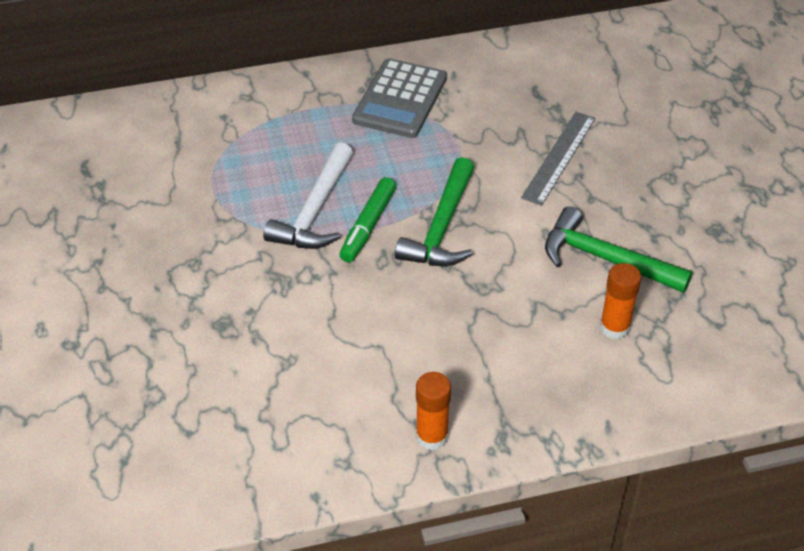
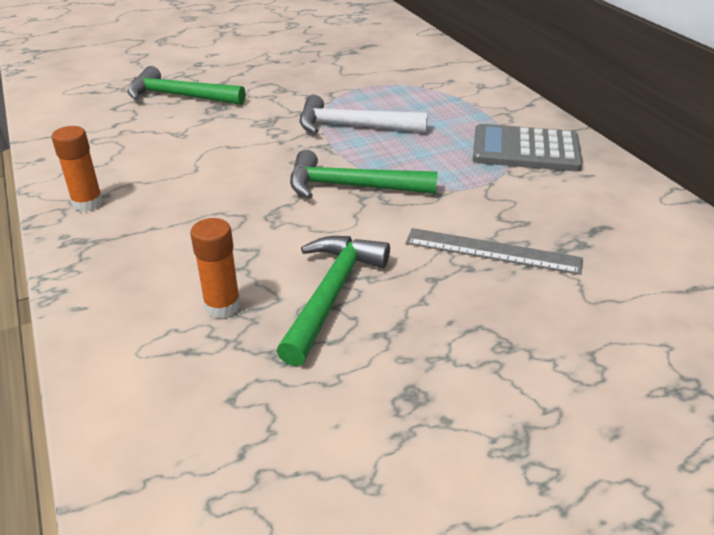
camera: 80 degrees right, 10 degrees down
green marker [339,177,396,262] -> none
none -> green hammer [127,66,246,105]

